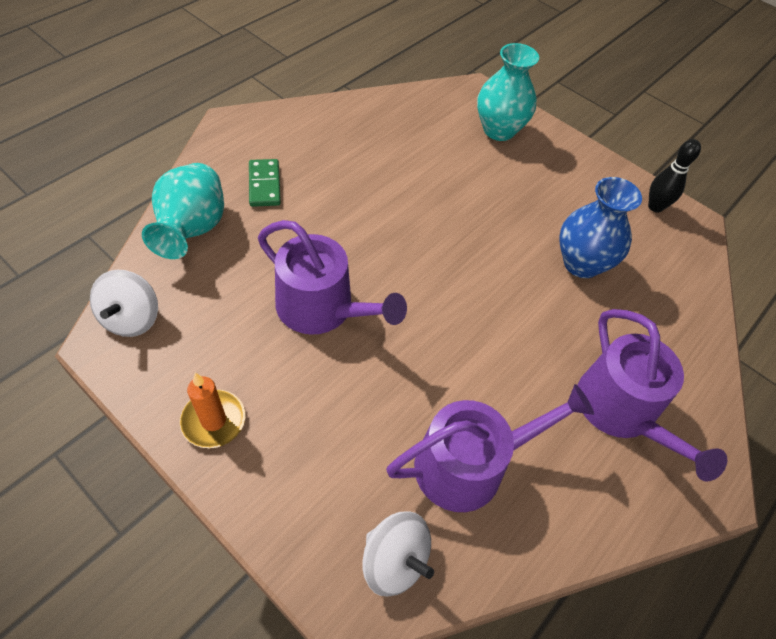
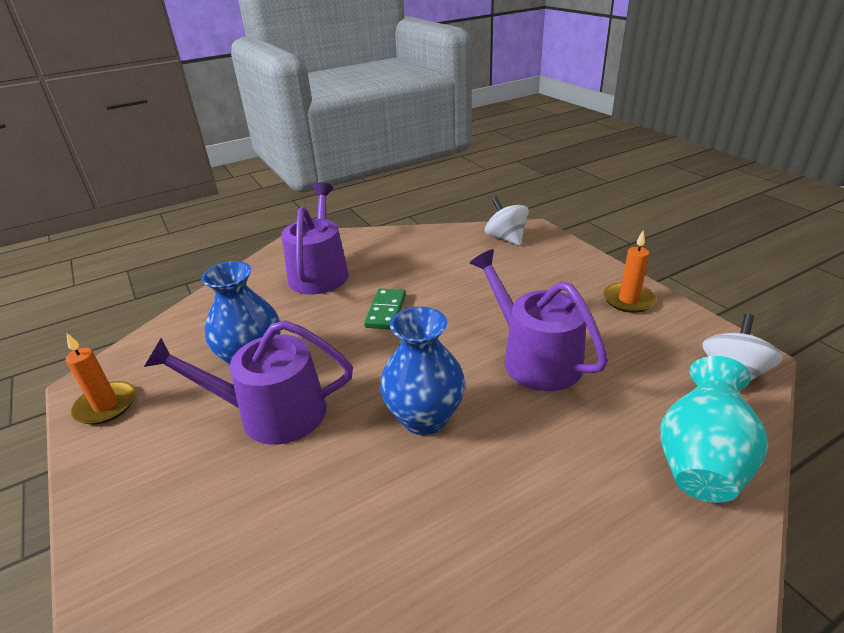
camera: 155 degrees left, 20 degrees down
green domino [249,159,281,207] -> green domino moved to [364,289,406,329]
purple watering can [386,384,594,512] -> purple watering can moved to [144,320,353,445]
turquoise vase [477,43,539,141] -> none
black bowling pin [648,139,701,213] -> orange candle [66,333,135,425]
none -> blue vase [380,307,465,435]

